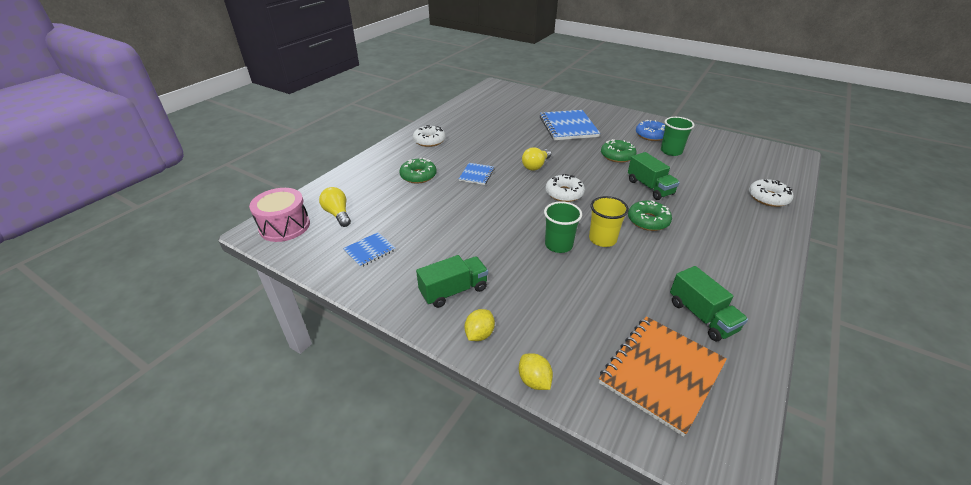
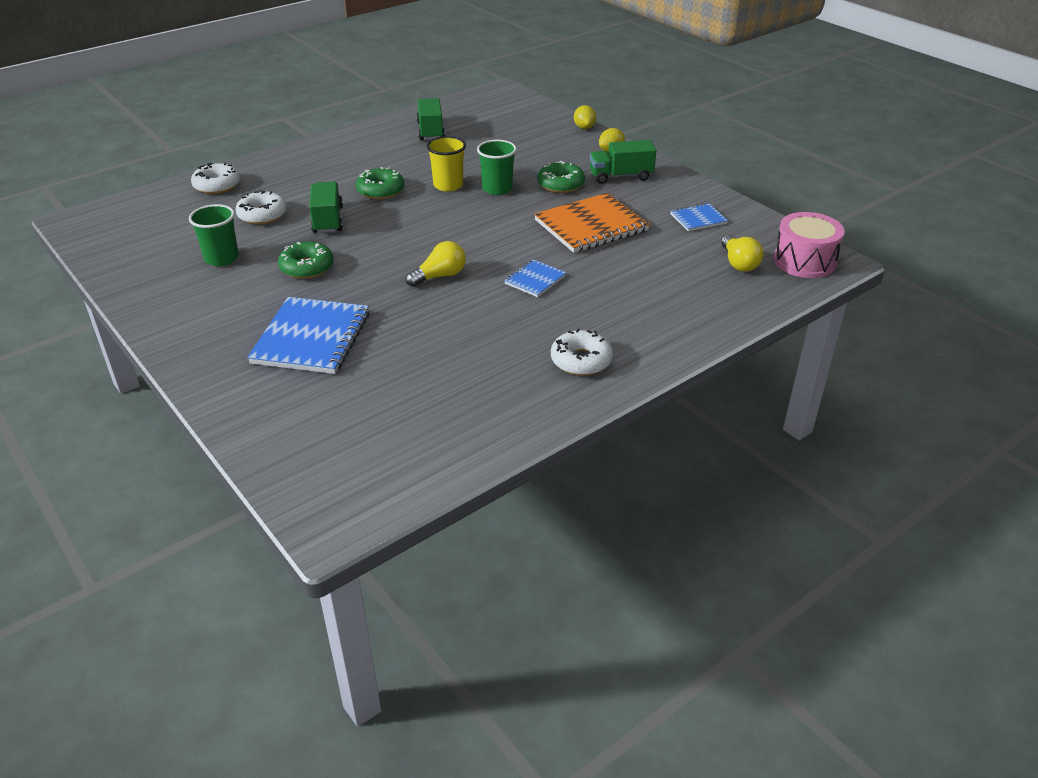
camera: 160 degrees left, 0 degrees up
green donut [399,158,437,184] -> green donut moved to [537,161,585,193]
white donut [546,174,585,202] -> white donut moved to [235,190,287,225]
orange notebook [599,316,727,437] -> orange notebook moved to [534,193,650,253]
blue donut [636,120,665,141] -> none

